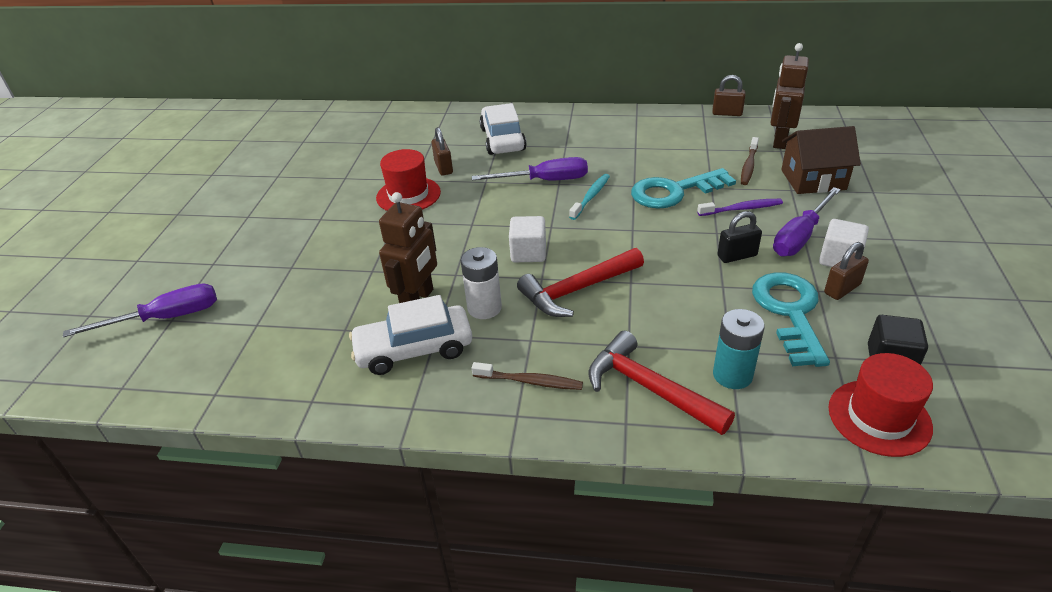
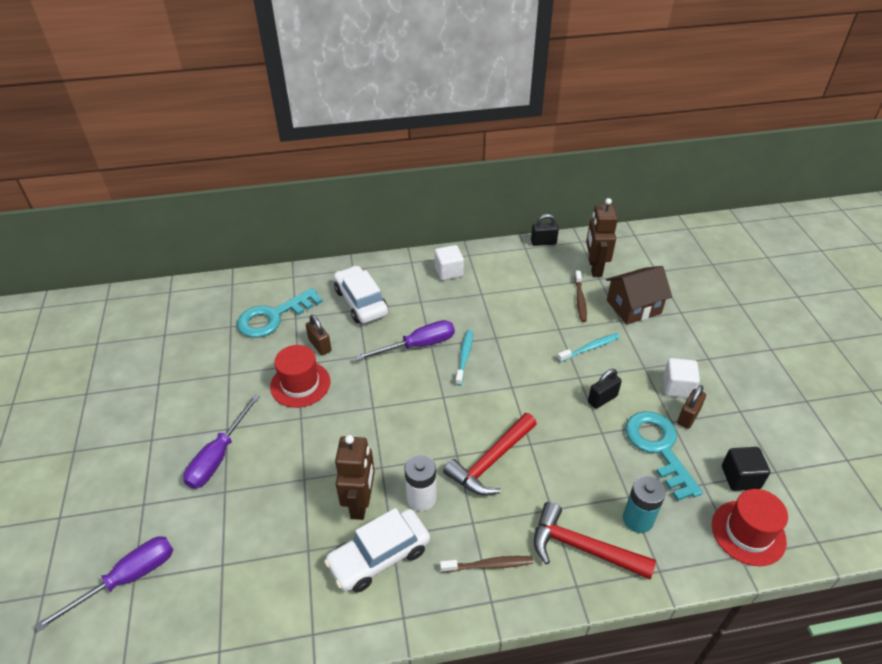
camera: 20 degrees left, 5 degrees up
white cube [509,216,546,262] -> white cube moved to [435,245,464,280]
turquoise key [631,168,736,209] -> turquoise key moved to [237,288,323,338]
purple toothbrush [697,199,783,216] -> turquoise toothbrush [557,333,620,362]
brown padlock [712,75,746,116] -> black padlock [531,214,559,246]
purple screwdriver [773,187,841,257] -> purple screwdriver moved to [183,394,260,489]

